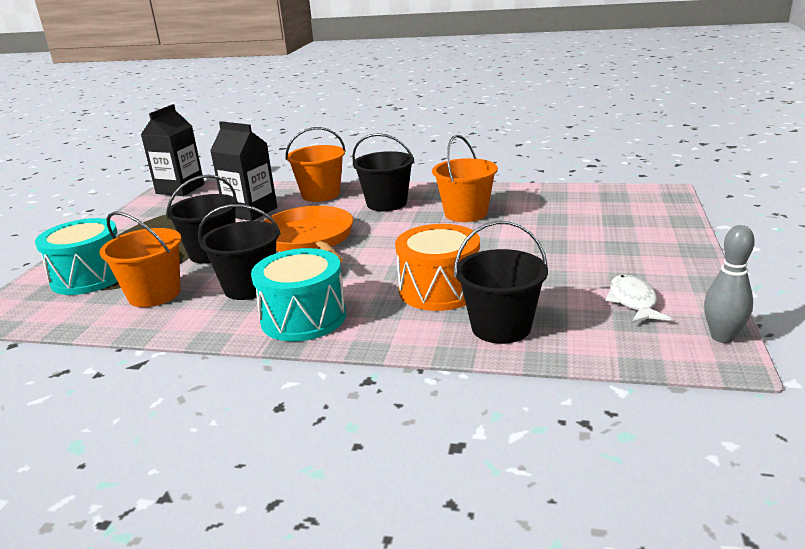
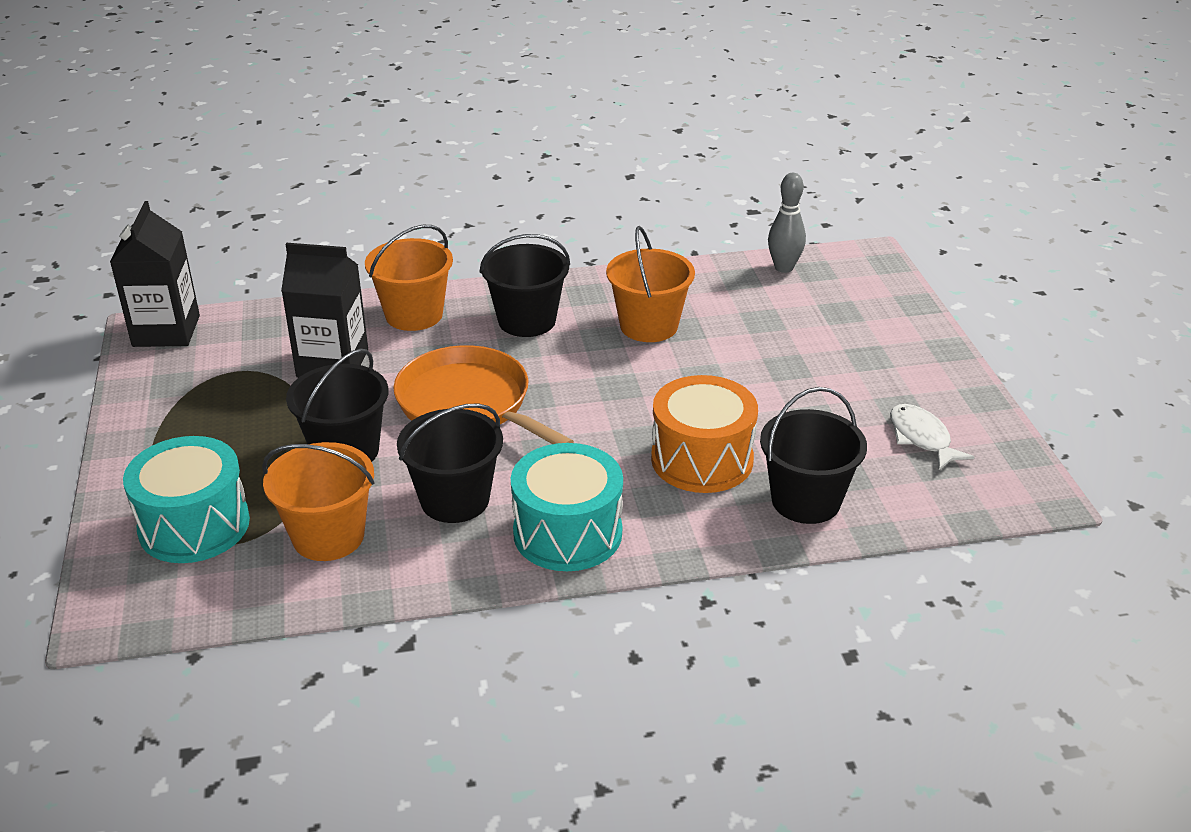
camera: 25 degrees left, 10 degrees up
grey bowling pin [704,225,755,343] -> grey bowling pin moved to [768,173,806,273]

